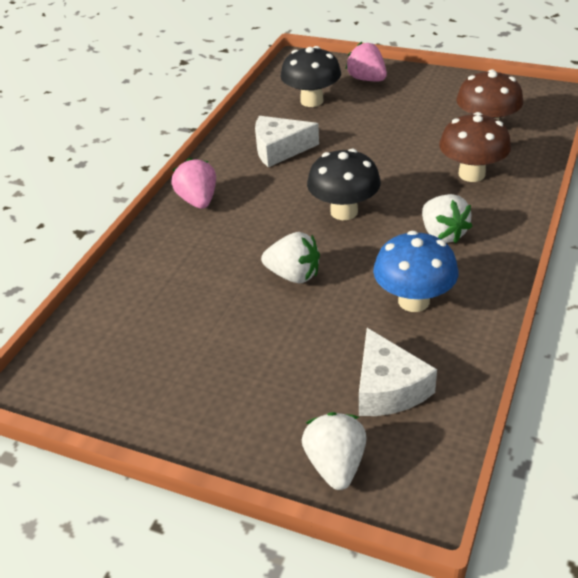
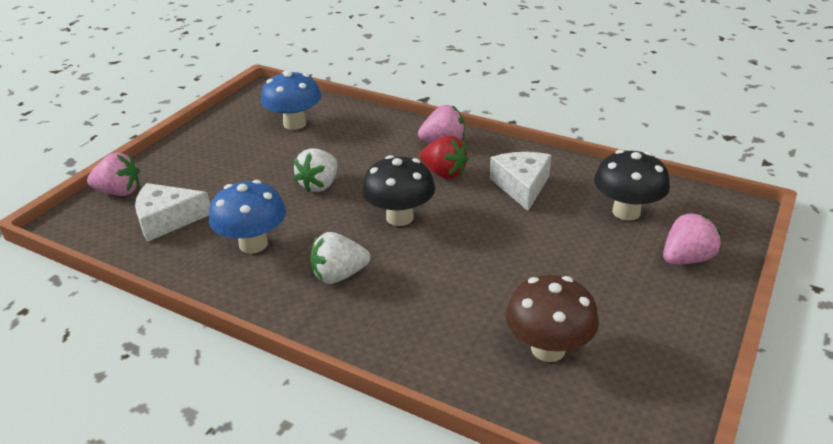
camera: 95 degrees right, 5 degrees down
white strawberry [302,412,367,490] -> pink strawberry [87,152,140,196]
brown mushroom [439,112,511,182] -> none
none -> blue mushroom [261,71,321,130]
none -> red strawberry [420,136,468,179]

